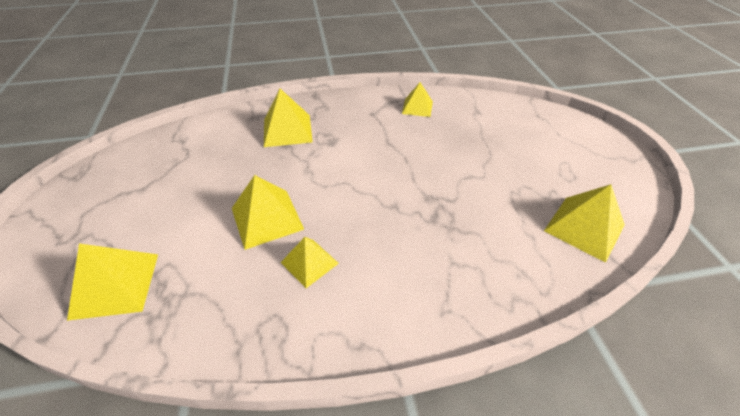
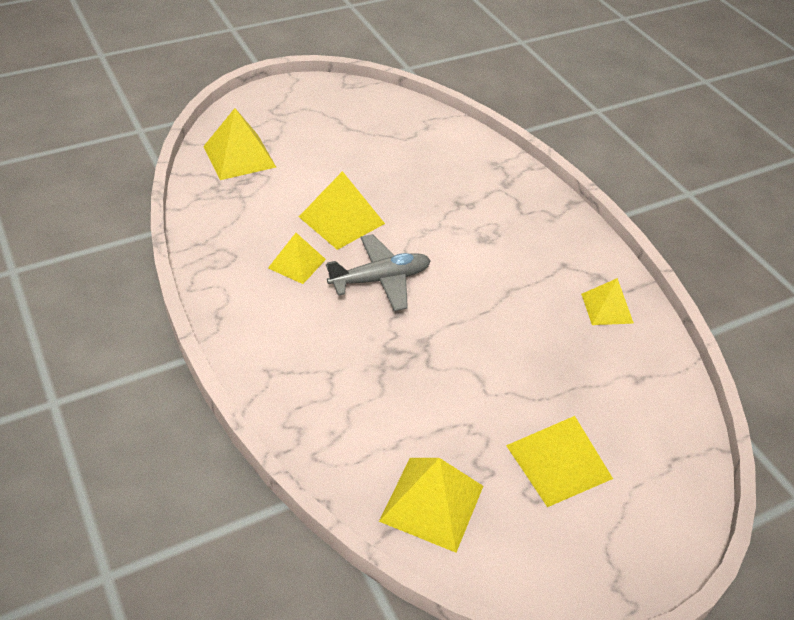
camera: 70 degrees right, 0 degrees up
yellow pyramid [264,89,313,147] -> yellow pyramid moved to [506,416,613,507]
none -> grey plane [326,234,431,311]

